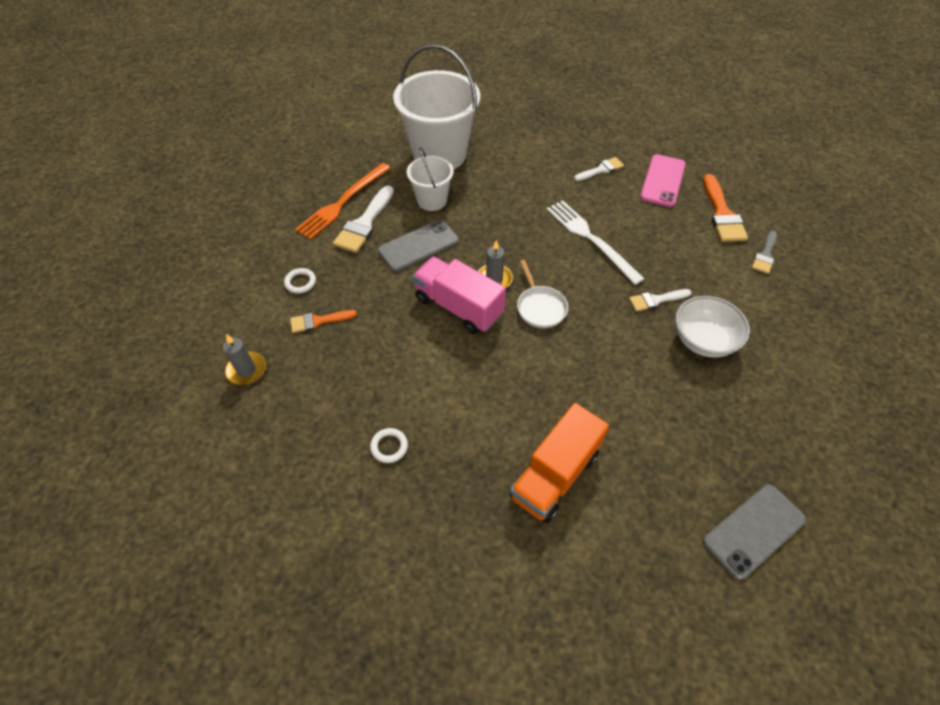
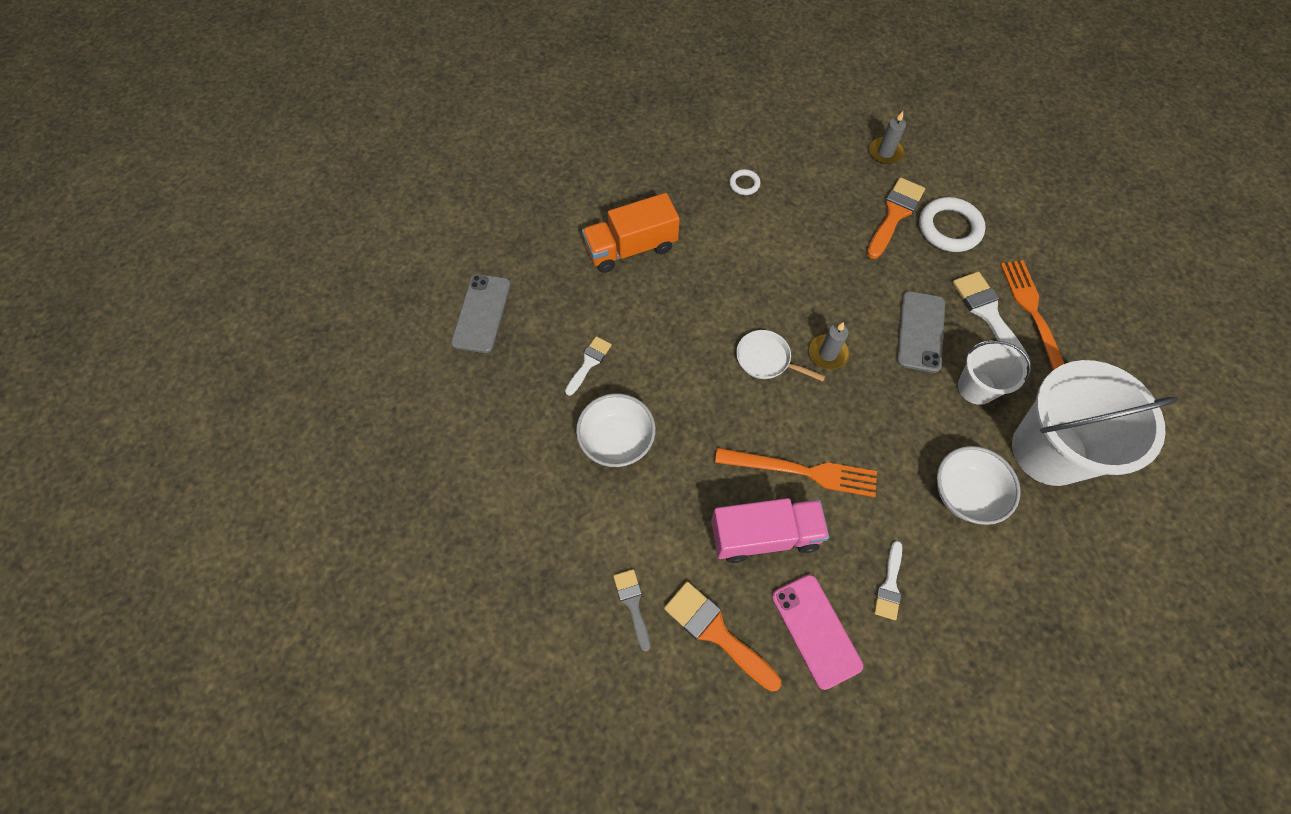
camera: 135 degrees right, 10 degrees up
white ring [284,268,316,294] -> white ring [919,197,986,252], size x2.01
orange brush [290,310,357,333] -> orange brush [867,177,925,259], size x1.65
pink truck [413,256,506,334] -> pink truck moved to [711,498,829,563]
orange truck [509,403,609,523] -> orange truck turned 105 degrees counterclockwise [582,193,680,273]
white fork [546,200,645,285] -> orange fork [715,448,877,497]
white brush [629,289,692,312] -> white brush moved to [565,336,612,396]
none -> white bowl [937,446,1021,525]

